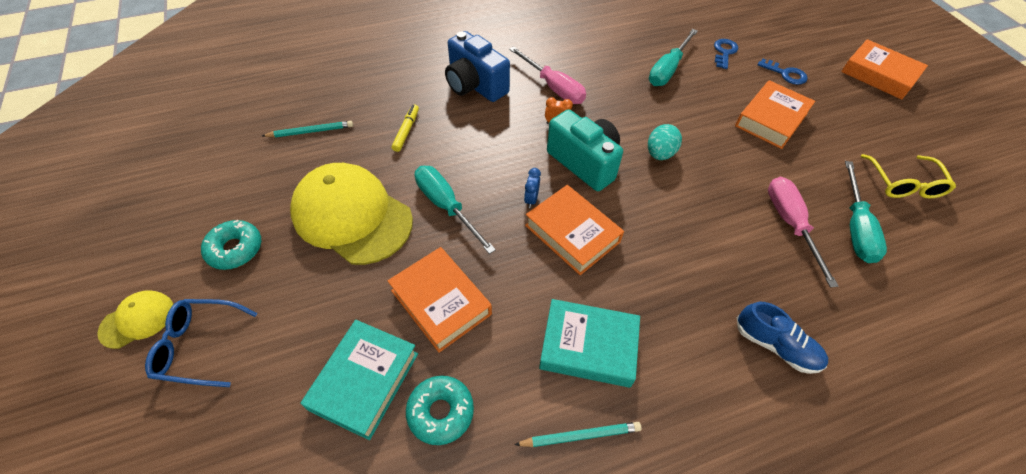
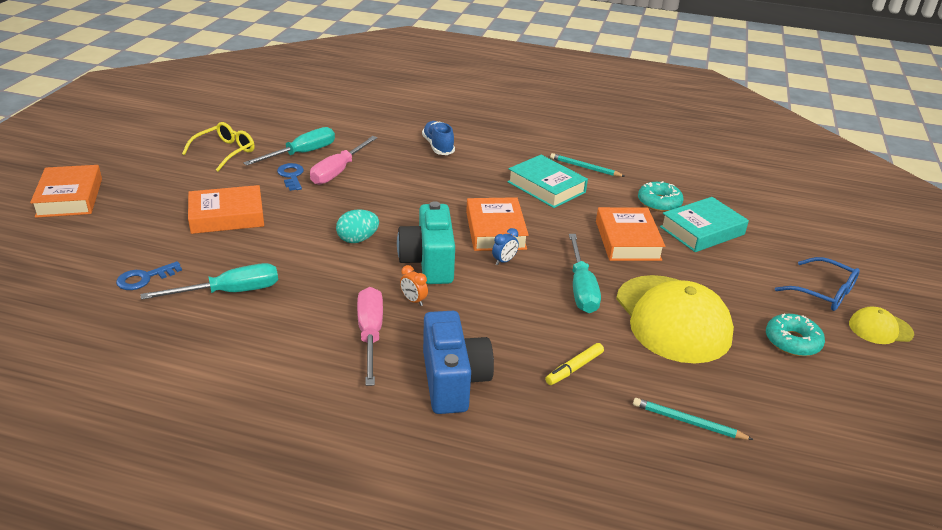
camera: 145 degrees left, 20 degrees down
blue key [757,58,808,85] -> blue key moved to [277,163,304,191]

